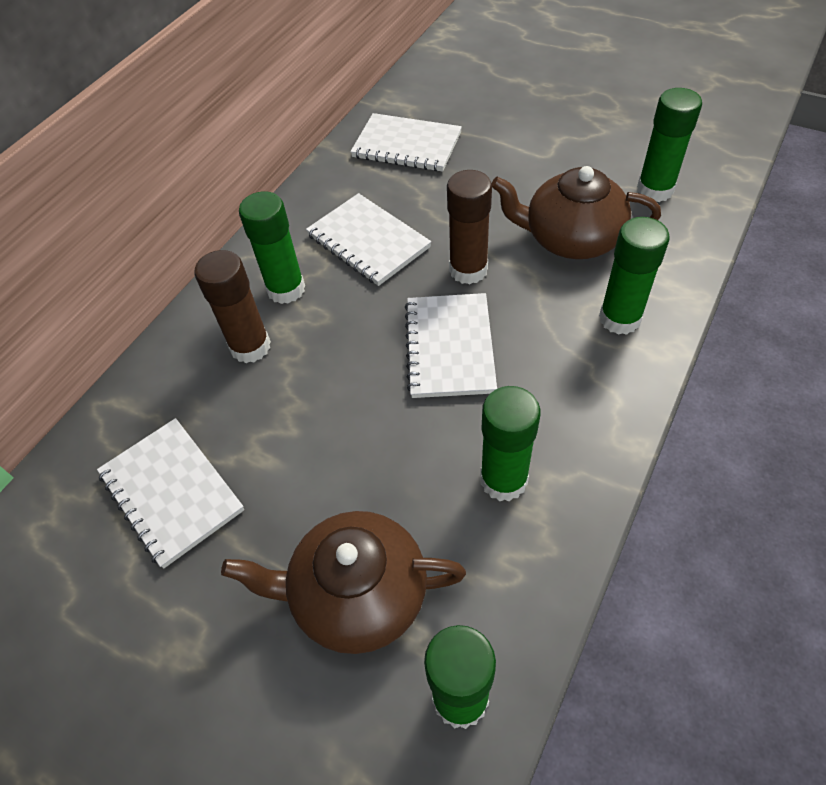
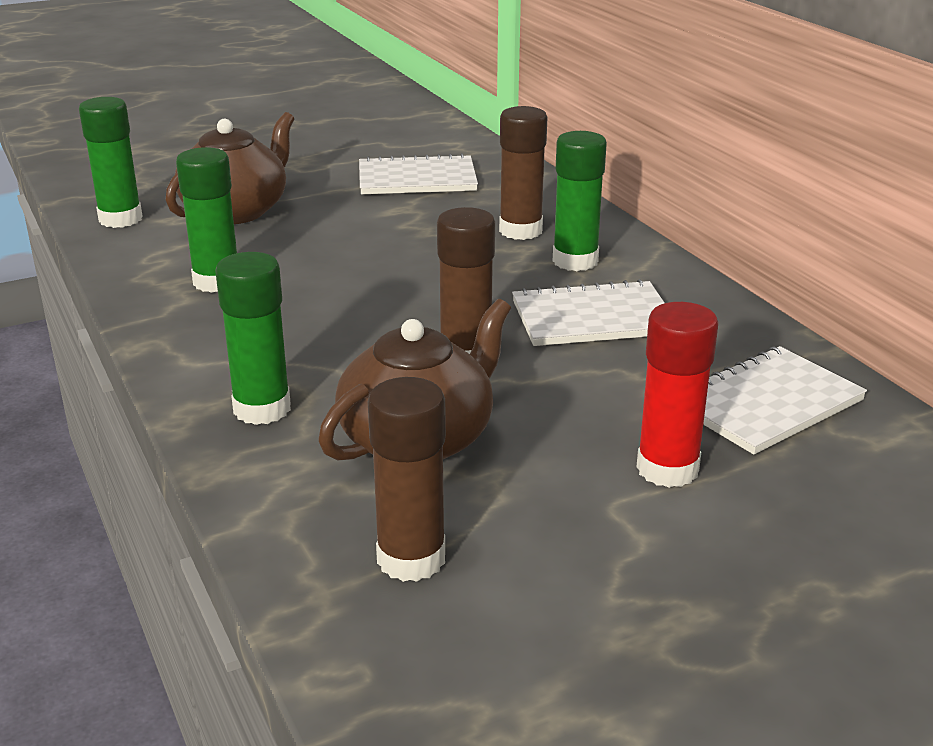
camera: 120 degrees right, 25 degrees down
white notebook [405,293,497,398] -> none
green glue stick [637,88,702,202] -> brown glue stick [368,377,446,582]
none -> red glue stick [636,302,719,488]

